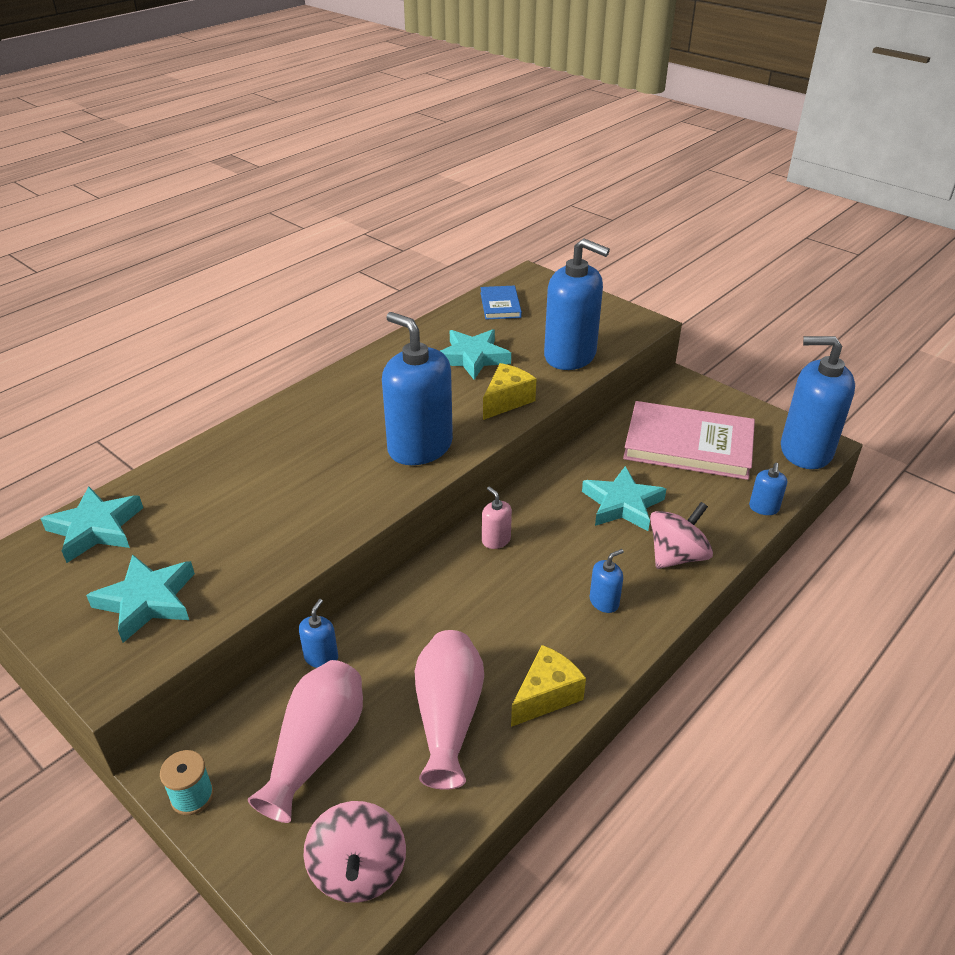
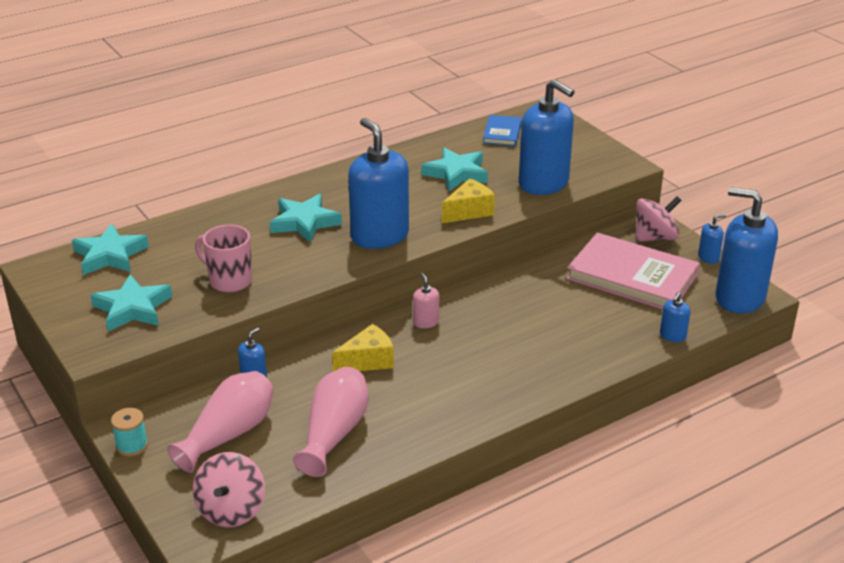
camera: 15 degrees right, 5 degrees down
yellow cheese [511,645,586,727] -> yellow cheese moved to [332,324,394,371]
turquoise star [582,466,666,531] -> turquoise star moved to [270,194,342,242]
blue soap dispenser [590,549,624,613] -> blue soap dispenser moved to [698,214,726,264]
pink spinning top [650,502,713,569] -> pink spinning top moved to [635,196,681,242]
none -> pink mug [195,225,252,292]

